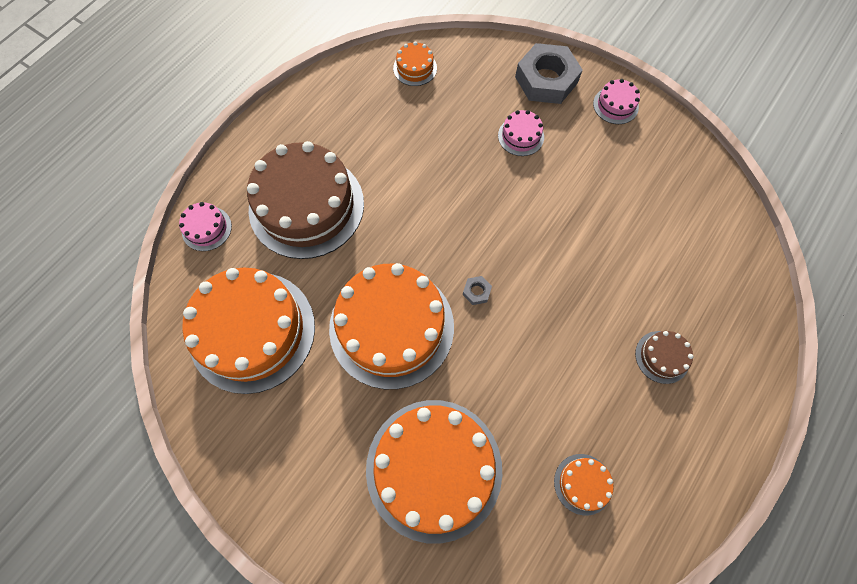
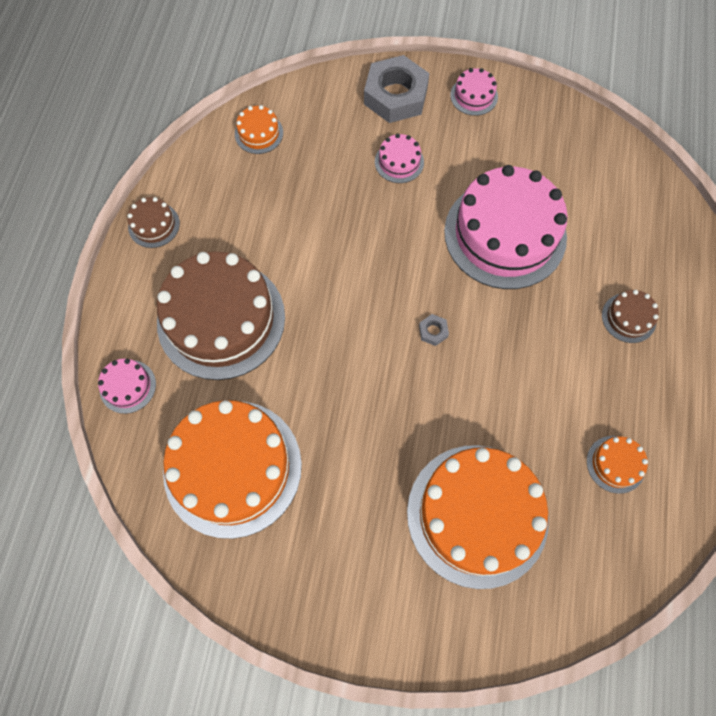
camera: 25 degrees left, 0 degrees up
orange cake [329,263,454,389] -> none
none -> brown cake [127,197,180,248]
none -> pink cake [444,165,568,289]

